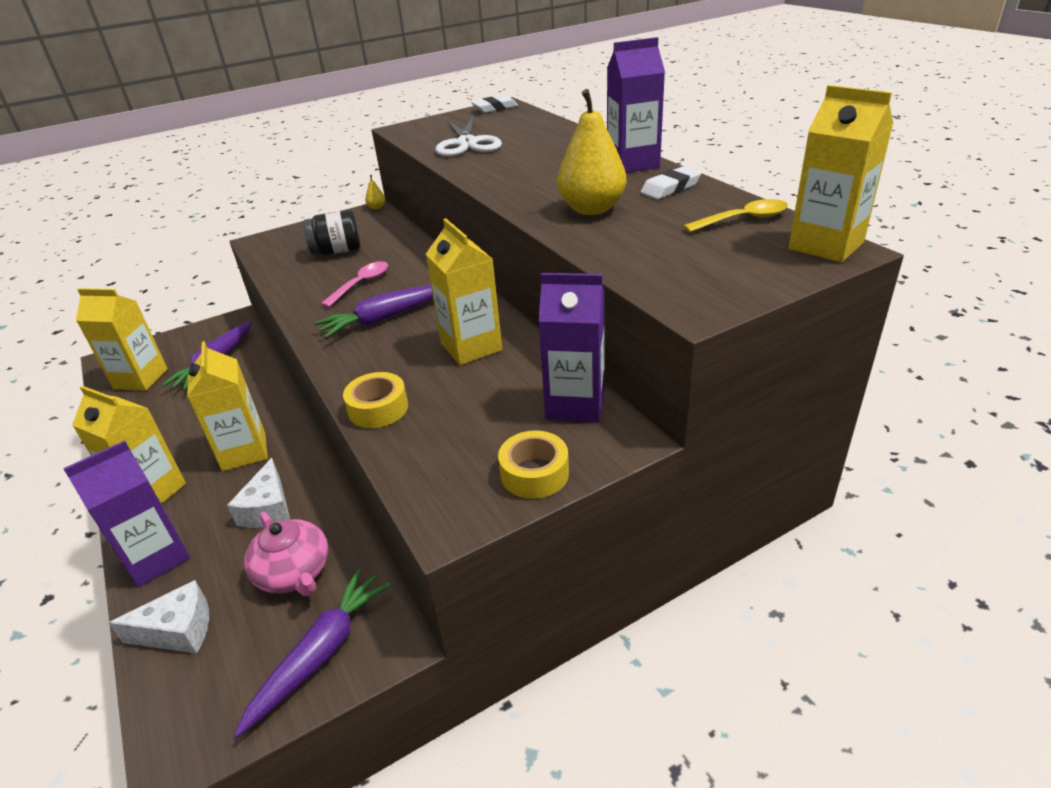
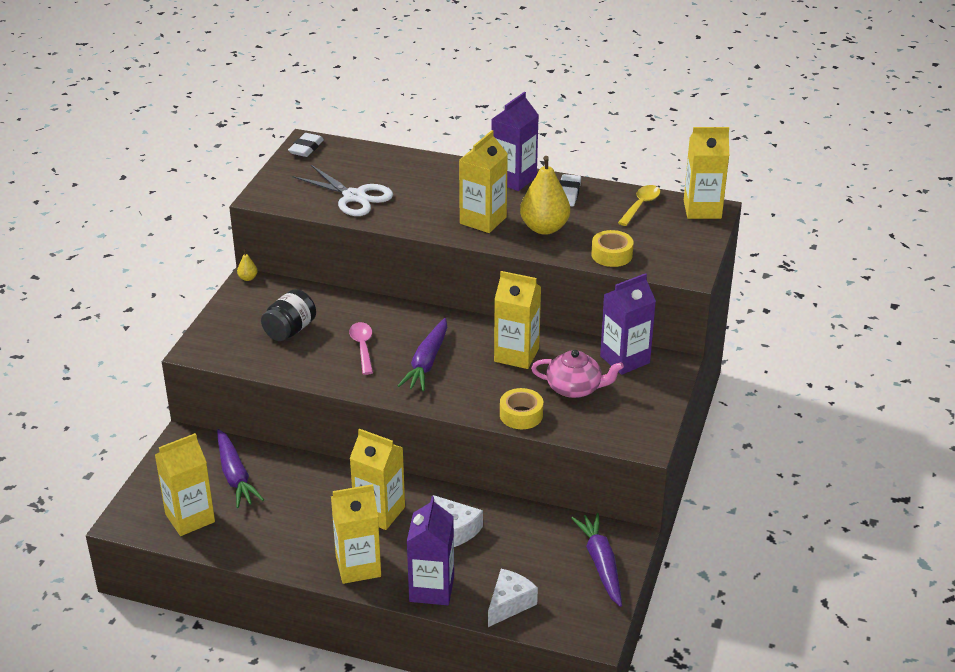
camera: 45 degrees left, 0 degrees up
pink teapot [244,512,329,596] -> pink teapot moved to [531,350,624,398]
yellow tape [498,431,569,499] -> yellow tape moved to [591,230,634,267]
none -> yellow carton [459,130,508,233]

